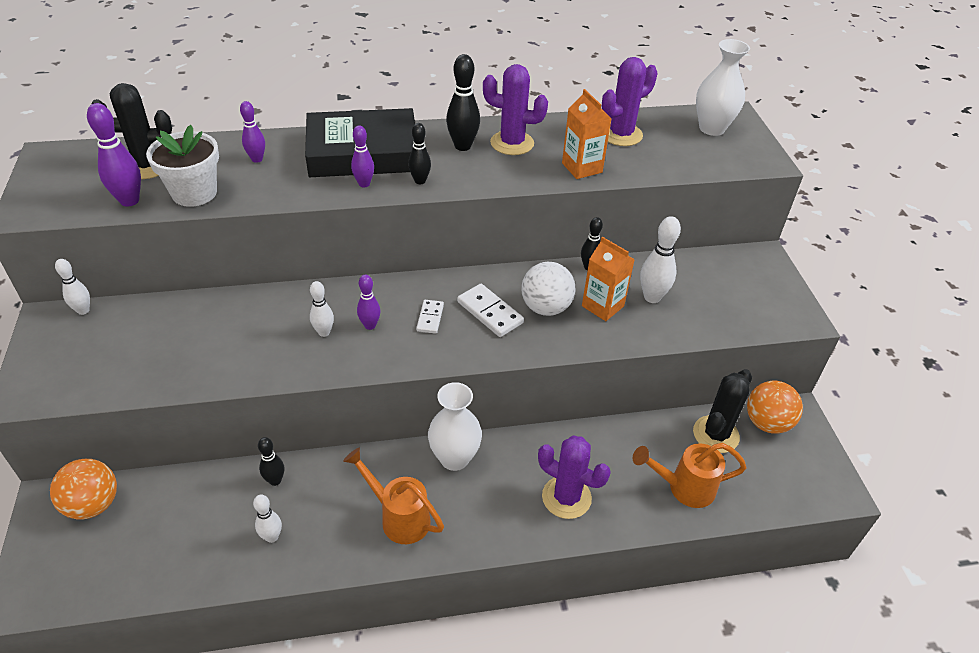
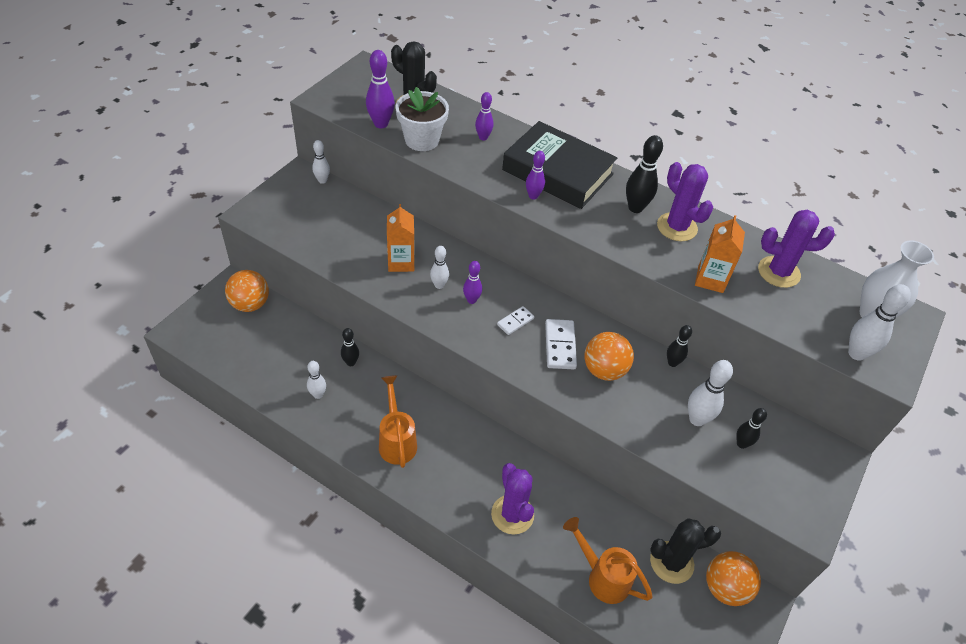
camera: 40 degrees right, 5 degrees up
black bowling pin [408,123,431,184] -> black bowling pin moved to [736,408,767,449]
white vase [428,382,482,471] -> none
white ball [521,262,575,316] -> orange ball [584,332,634,381]
orange carton [582,237,635,321] -> orange carton moved to [387,204,414,272]
none -> white bowling pin [848,284,911,361]

